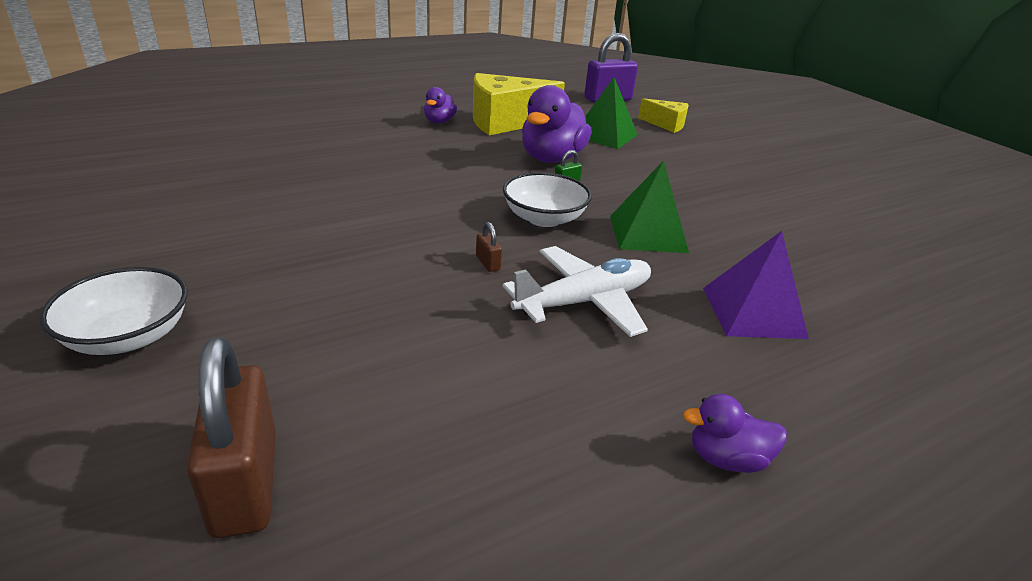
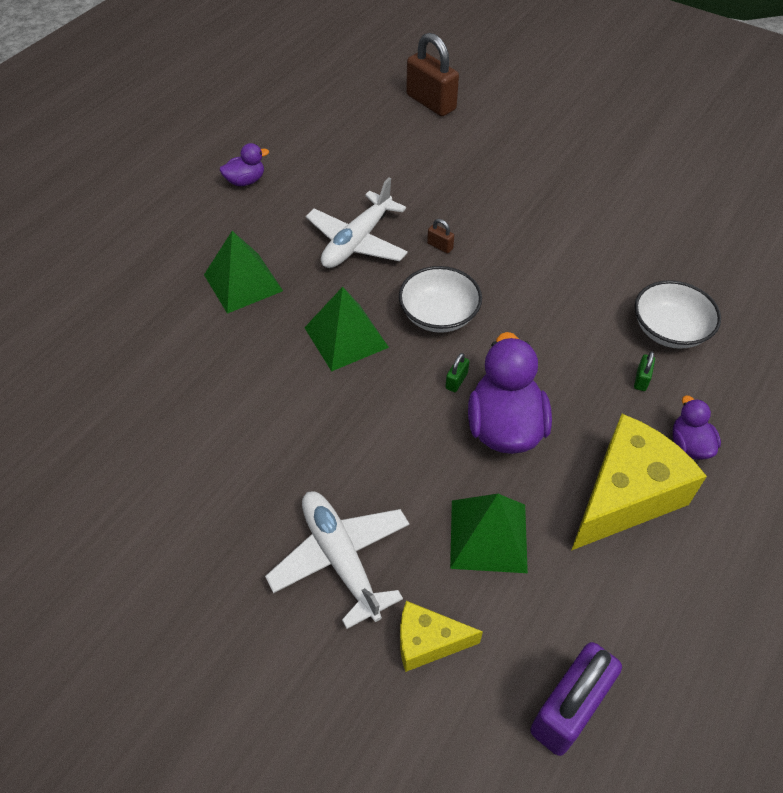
camera: 155 degrees right, 20 degrees up
white bowl [40,267,188,355] -> white bowl moved to [635,280,721,349]
purple pyramid [703,231,809,339] -> green pyramid [204,231,283,314]
none -> white plane [265,491,409,629]
none -> green padlock [634,351,655,391]

